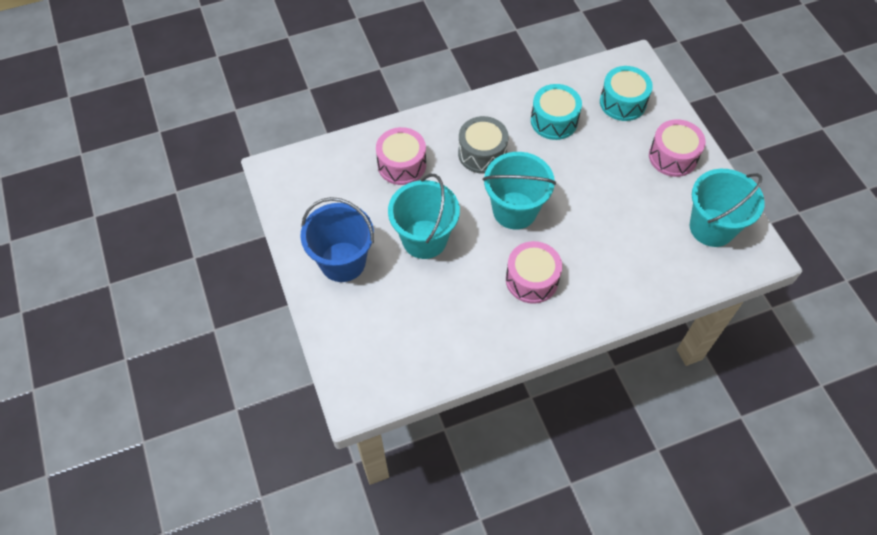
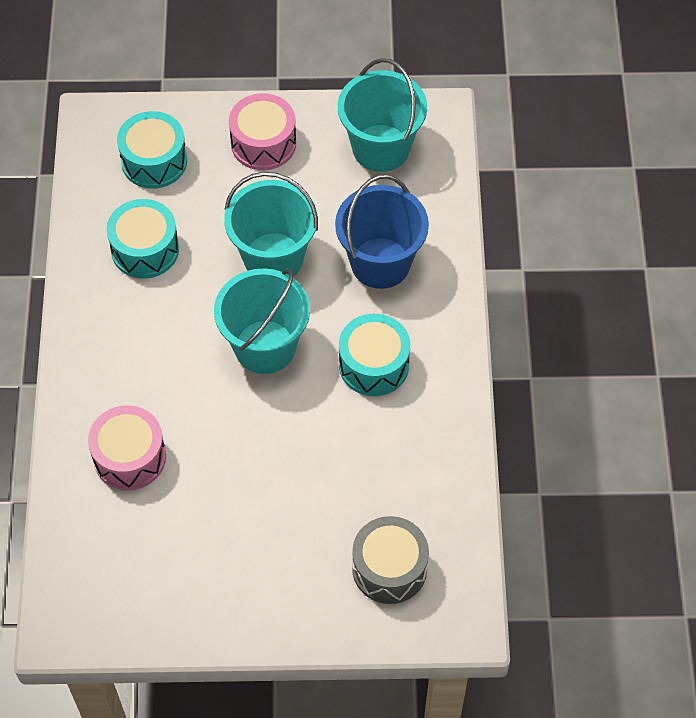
camera: 70 degrees left, 0 degrees up
blue bucket [300,197,374,282] -> blue bucket moved to [335,175,429,289]
turquoise bucket [388,174,460,259] -> turquoise bucket moved to [224,172,318,277]
grey drum [458,116,509,174] -> grey drum moved to [352,516,429,604]
pink drum [506,241,562,304] -> turquoise drum [339,314,410,396]

